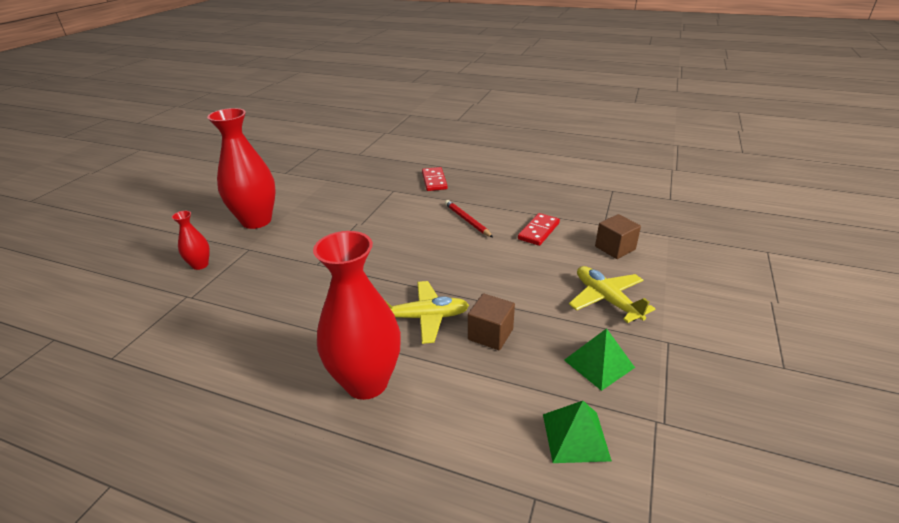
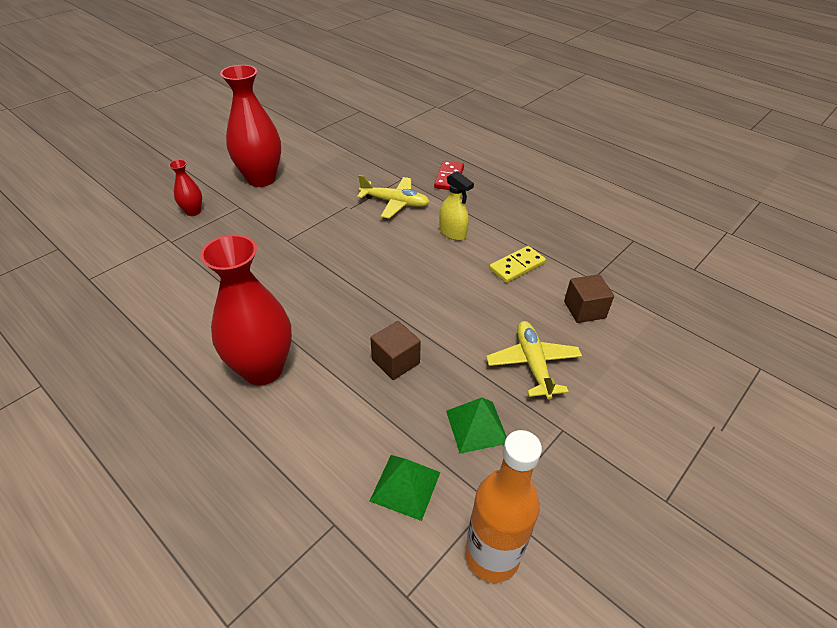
camera: 20 degrees right, 10 degrees up
yellow plane [386,281,469,344] -> yellow plane moved to [357,175,430,219]
red pencil [445,200,493,237] -> yellow spray bottle [439,171,474,241]
red domino [518,213,560,246] -> yellow domino [489,246,546,283]
none -> orange bottle [465,430,542,583]

